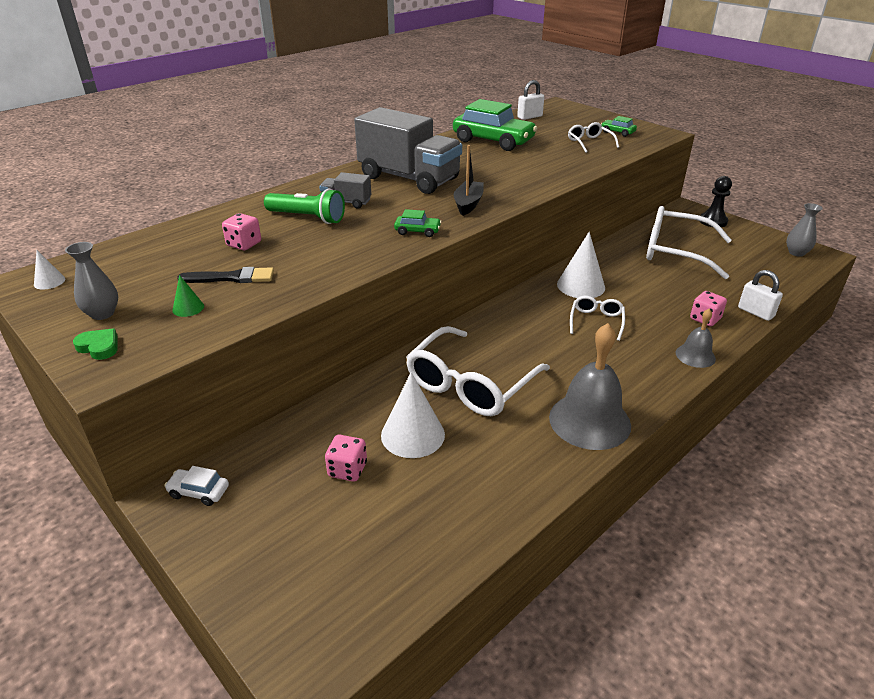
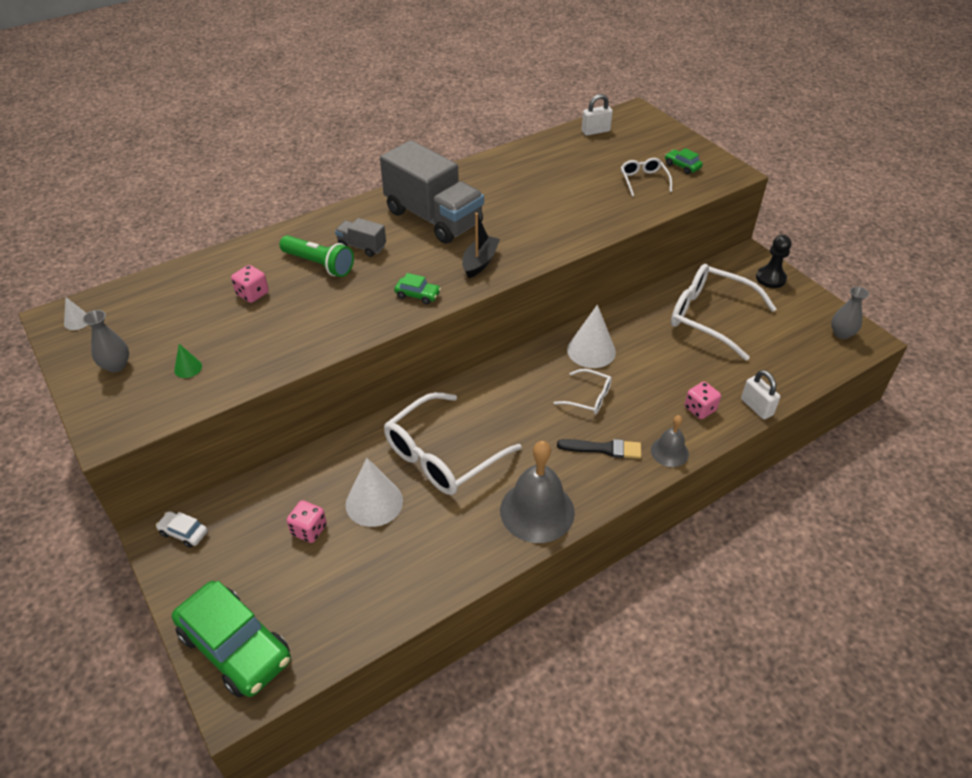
camera: 10 degrees right, 10 degrees up
green heart [73,328,118,360] -> none
black brush [177,267,274,283] -> black brush moved to [557,439,641,459]
green car [453,99,537,151] -> green car moved to [172,581,291,697]
white glasses [570,296,625,341] -> white glasses turned 90 degrees clockwise [554,369,612,414]

